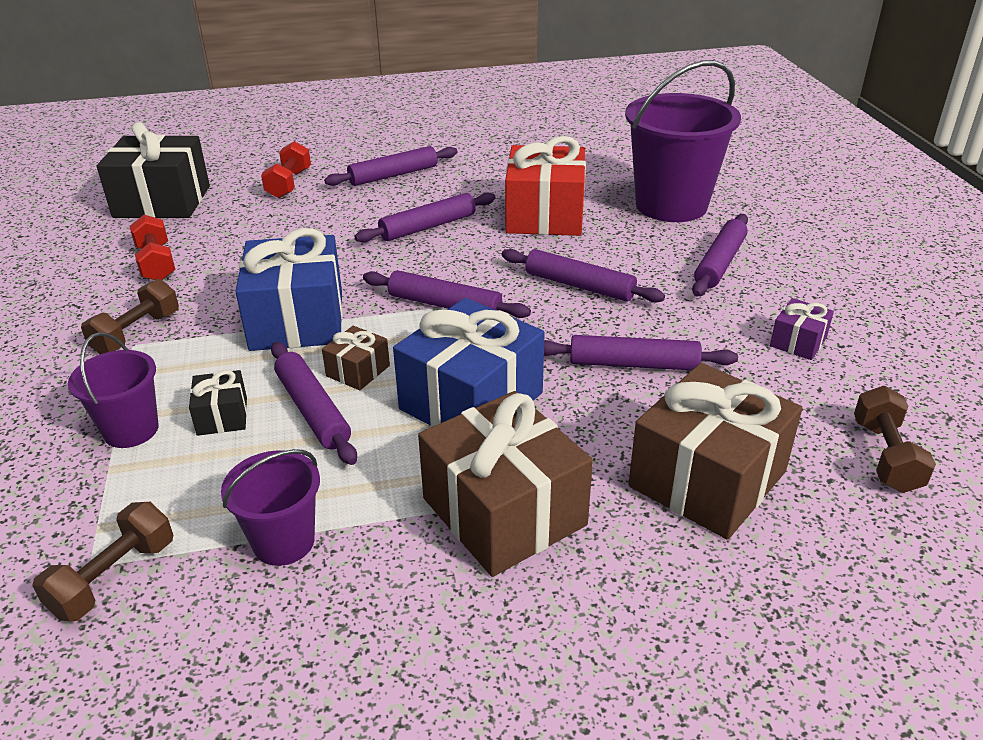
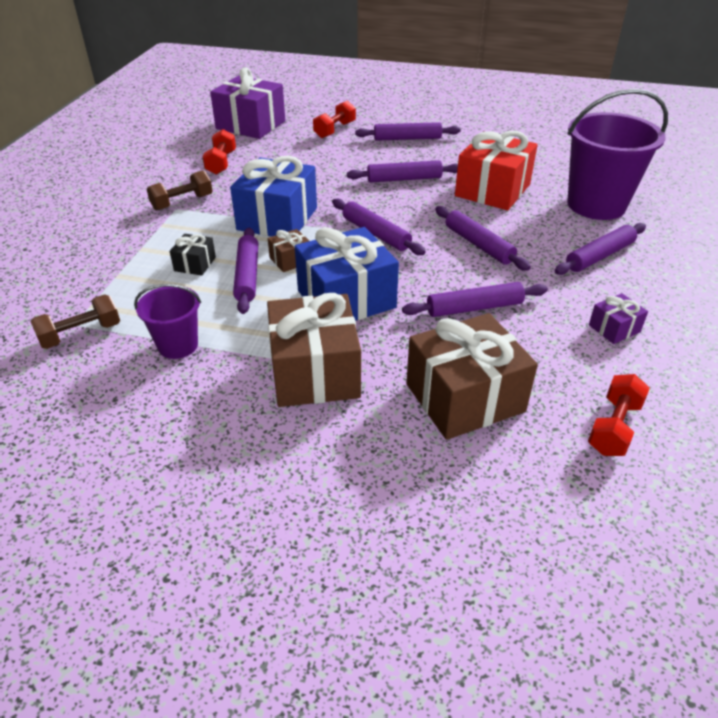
camera: 25 degrees right, 5 degrees up
purple bucket [68,332,159,448] -> none
black gift [97,122,210,218] -> purple gift [210,67,285,139]
purple rolling pin [544,335,738,370] -> purple rolling pin turned 45 degrees counterclockwise [402,282,548,317]
brown dumbbell [854,386,936,493] -> red dumbbell [588,374,650,456]

